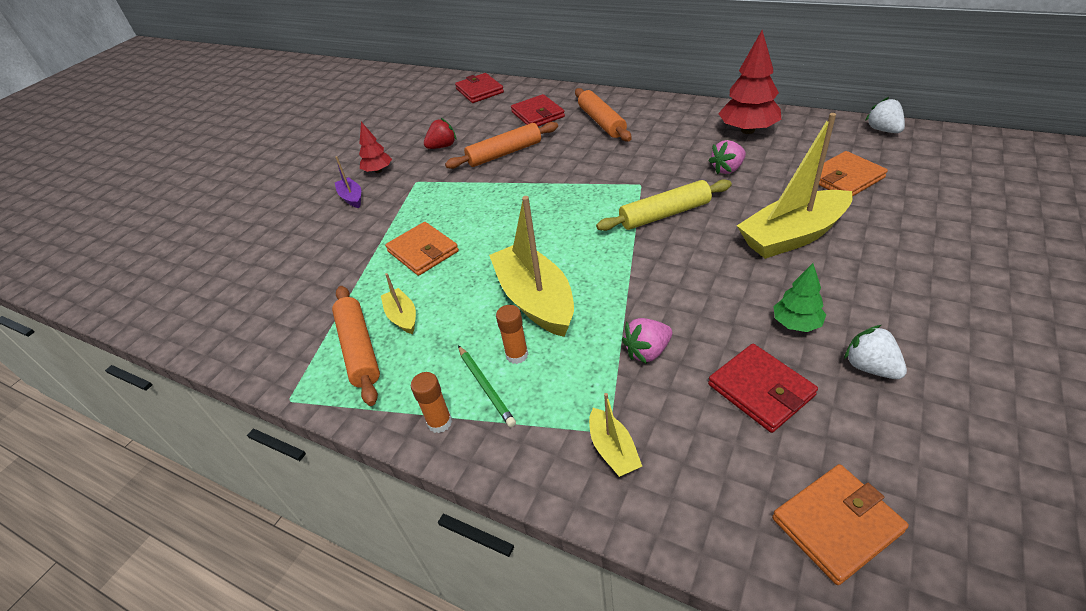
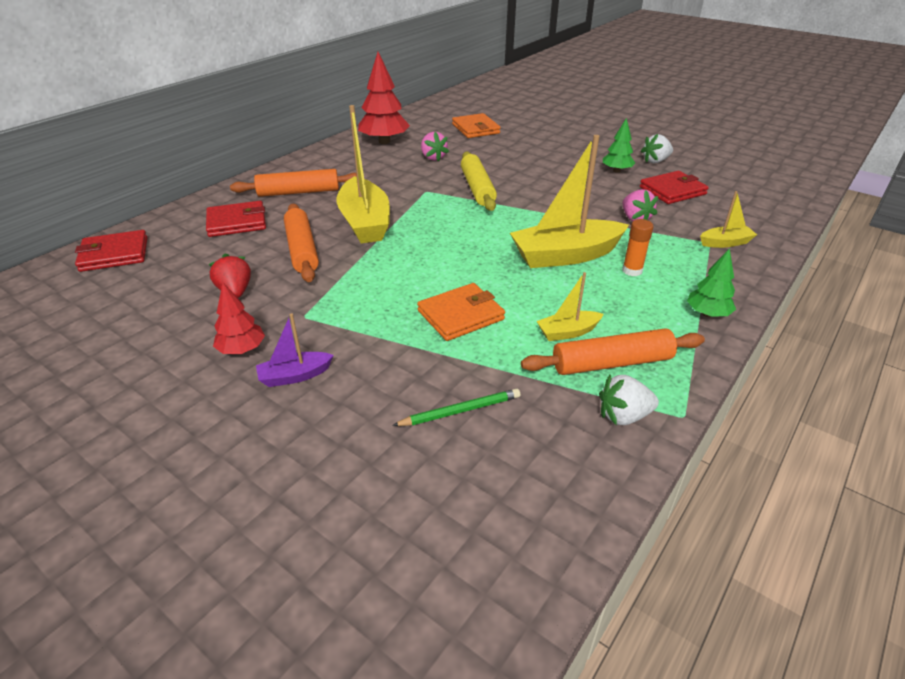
camera: 85 degrees left, 5 degrees down
orange glue stick [411,372,452,433] -> green tree [687,248,736,317]
green pencil [458,346,516,427] -> green pencil moved to [392,389,520,426]
yellow boat [737,113,853,259] -> yellow boat moved to [336,105,390,243]
orange wallet [772,464,909,585] -> none
white strawberry [865,97,905,133] -> white strawberry moved to [599,375,659,426]

